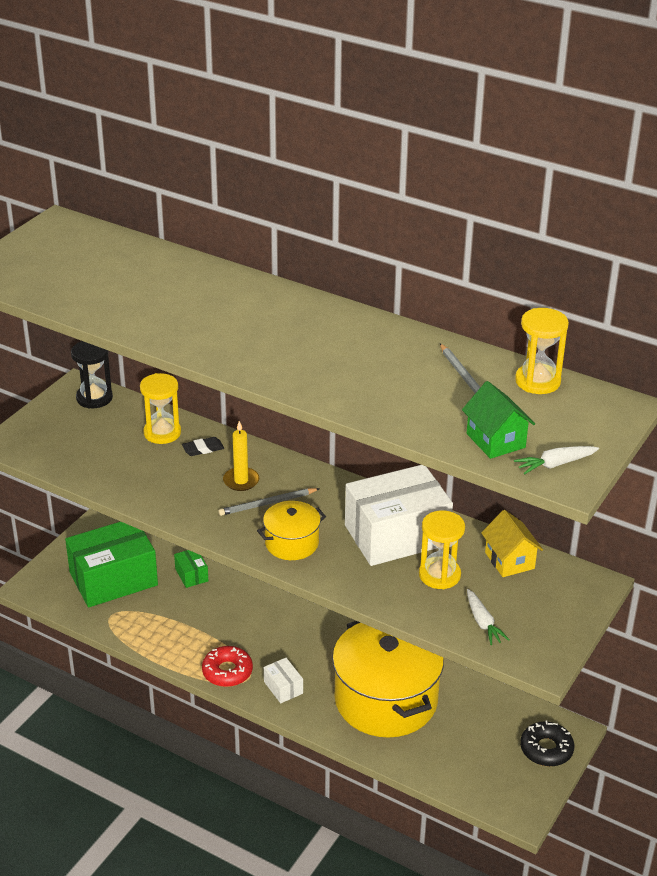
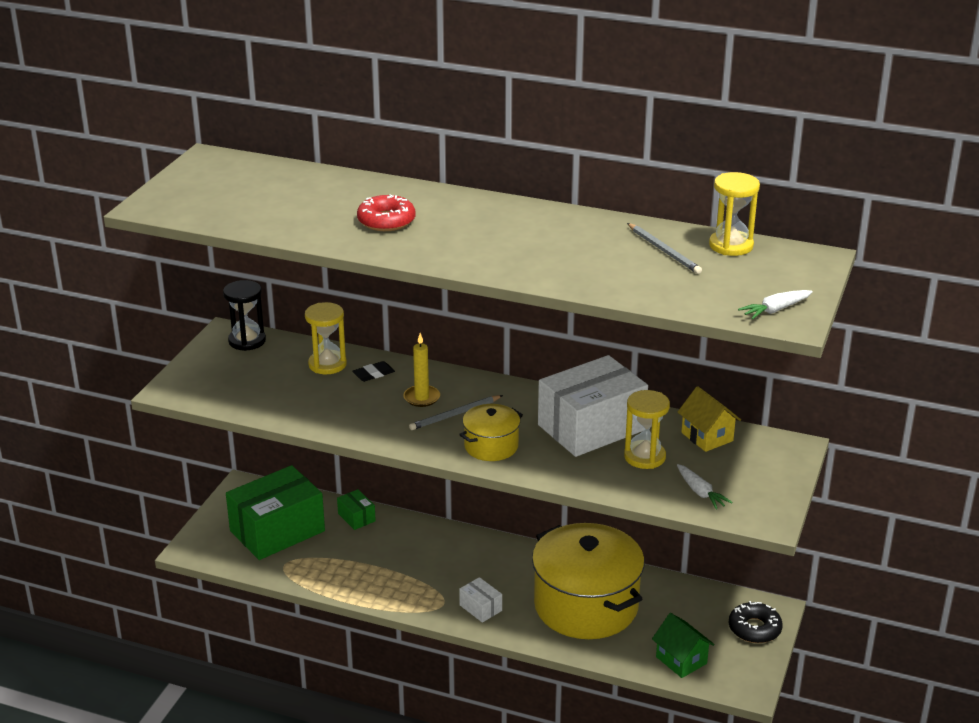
camera: 10 degrees left, 5 degrees down
red donut [202,646,253,687] -> red donut moved to [357,194,415,231]
green house [462,381,535,459] -> green house moved to [652,613,715,678]

